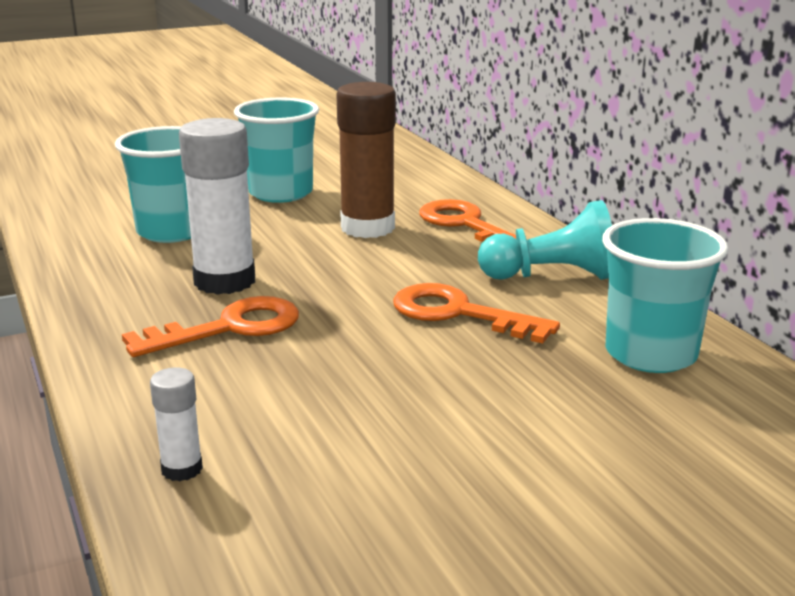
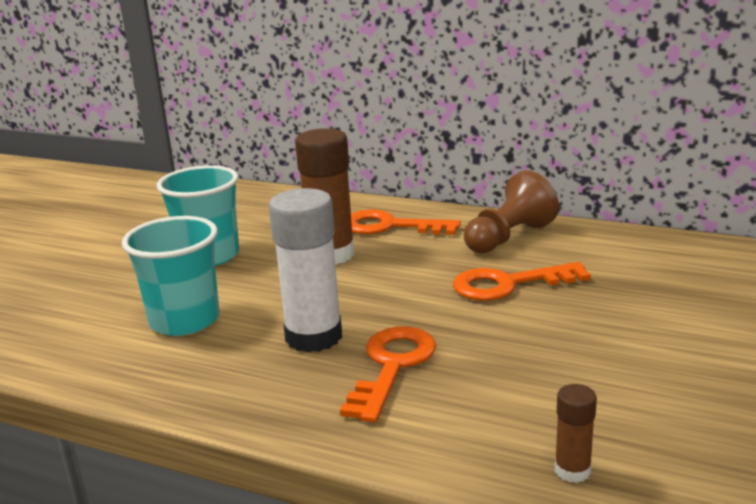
camera: 40 degrees left, 0 degrees up
white glue stick [150,367,203,481] -> brown glue stick [555,384,597,483]
turquoise pawn [478,200,612,280] -> brown pawn [464,170,559,253]
turquoise cup [602,218,729,373] -> none

